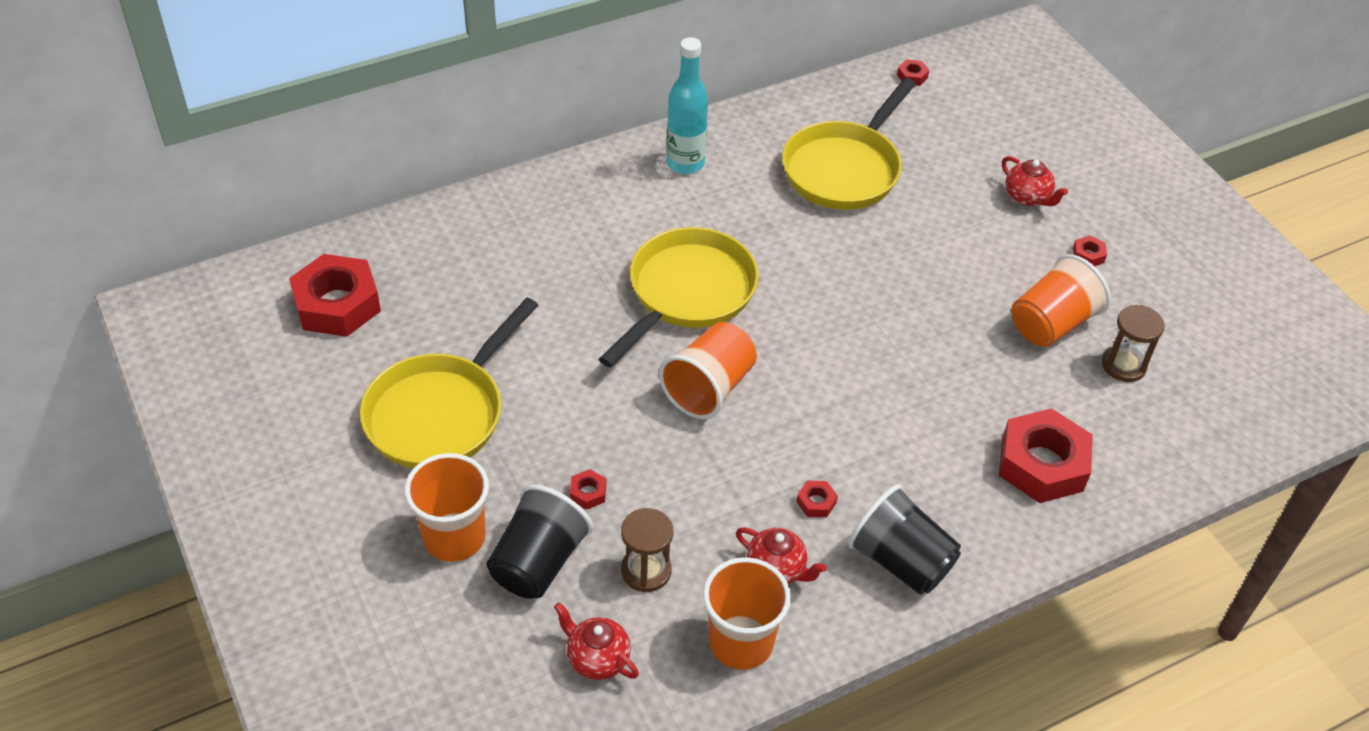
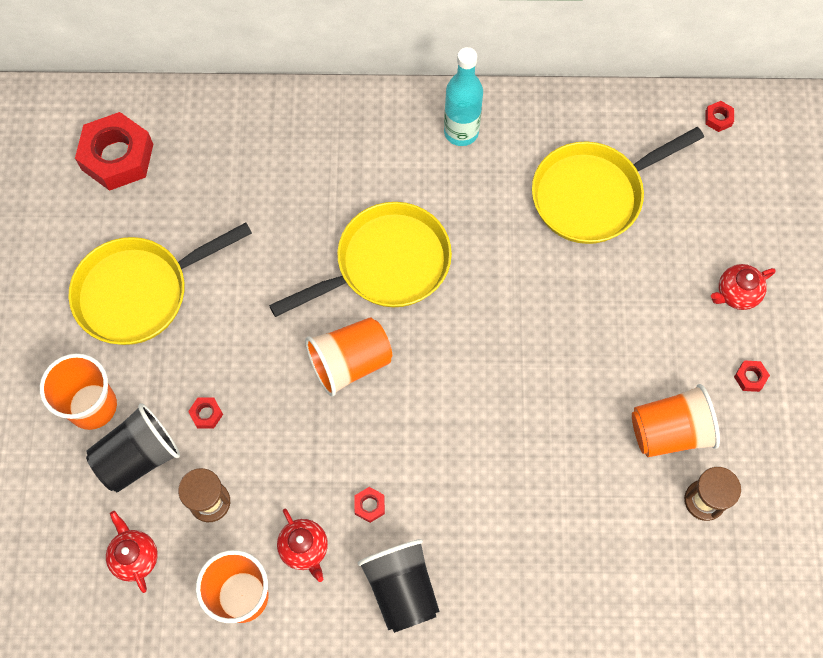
camera: 30 degrees right, 20 degrees up
red nut [999,408,1093,503] -> none
red teapot [1002,156,1068,206] -> red teapot turned 75 degrees clockwise [711,264,776,310]

